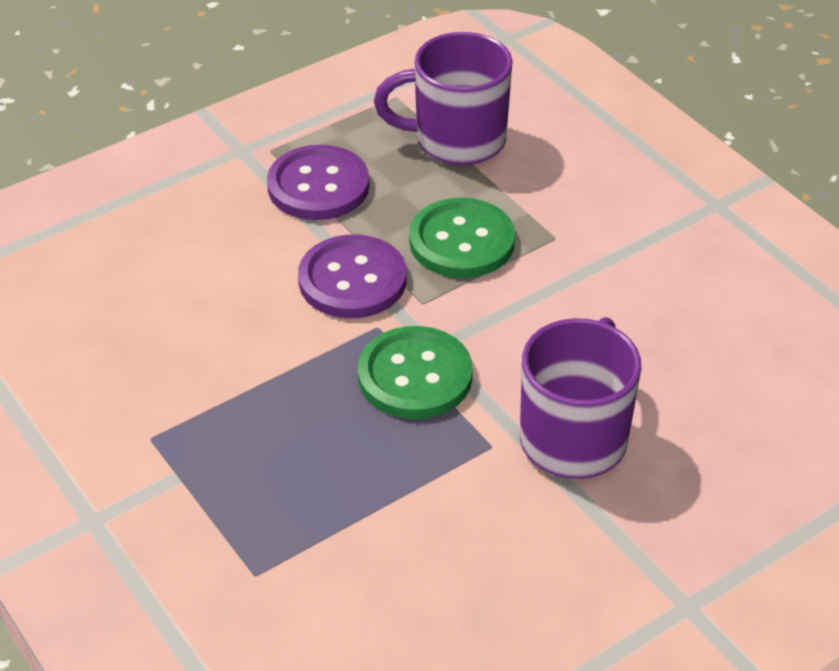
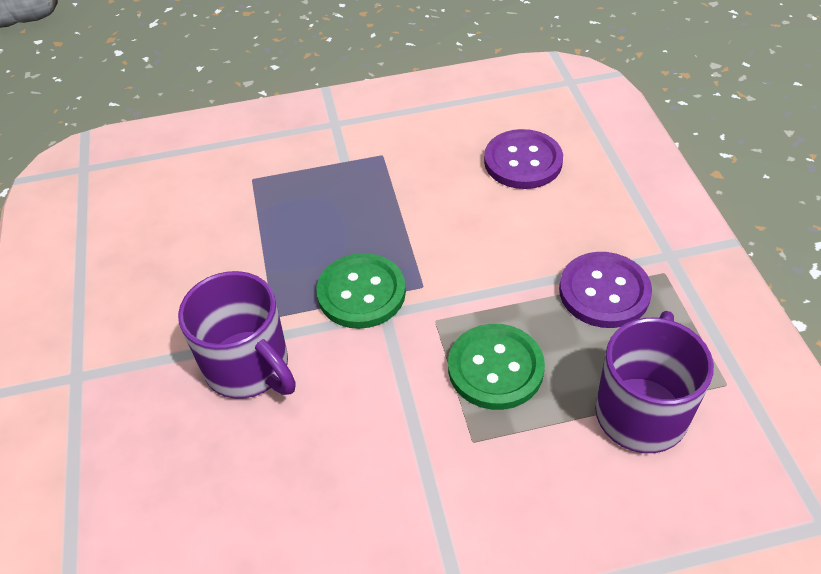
camera: 115 degrees right, 5 degrees up
purple button [298,234,406,318] -> purple button moved to [484,129,563,189]

